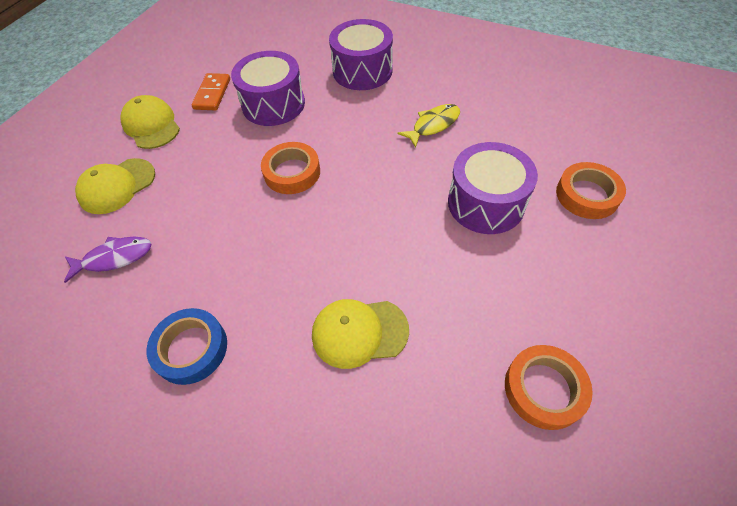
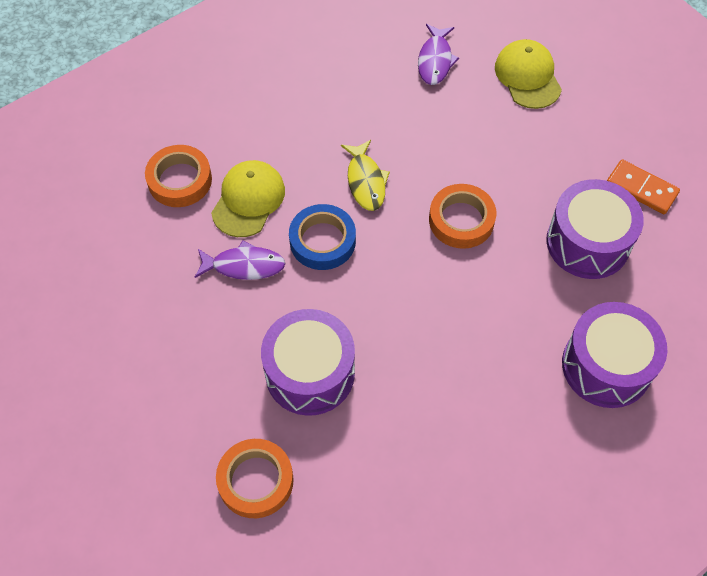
camera: 115 degrees right, 5 degrees up
yellow cap [120,95,180,149] -> none
blue tape [146,308,227,385] -> blue tape moved to [289,204,356,270]
yellow fish [397,104,460,148] -> yellow fish moved to [341,140,390,211]
orange tape [505,345,593,430] -> orange tape moved to [145,145,212,207]
none -> purple fish [195,240,285,280]

